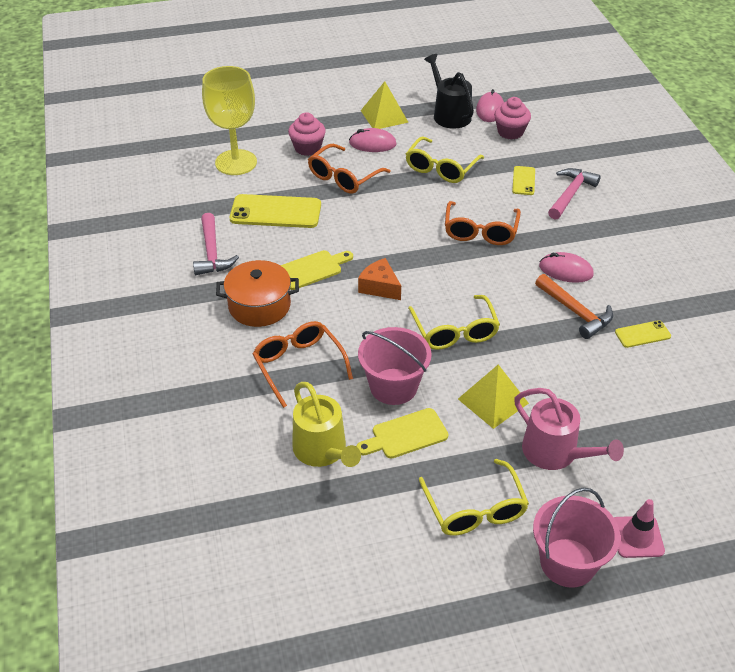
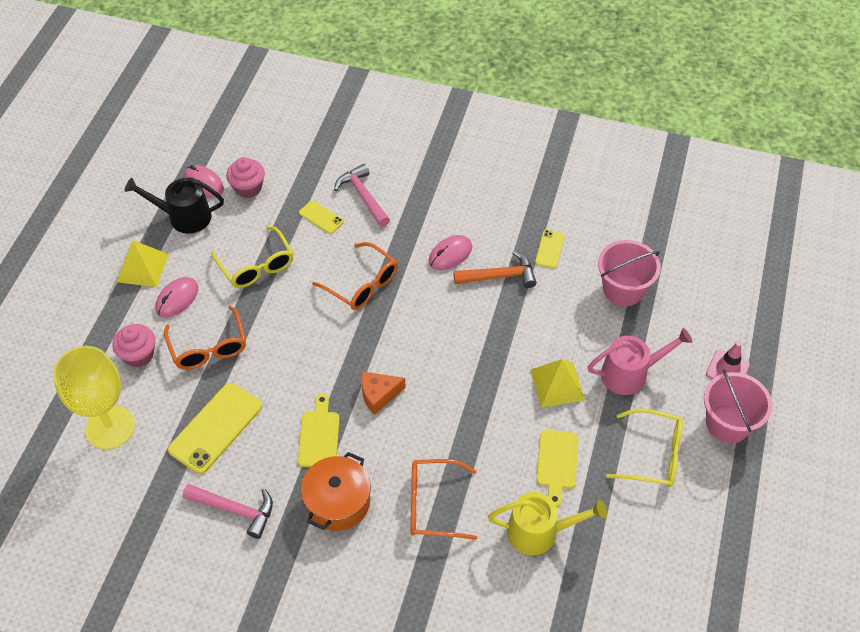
camera: 60 degrees left, 10 degrees up
pink bucket [358,327,432,405] -> pink bucket moved to [598,240,661,306]
yellow glasses [408,295,500,350] -> none

